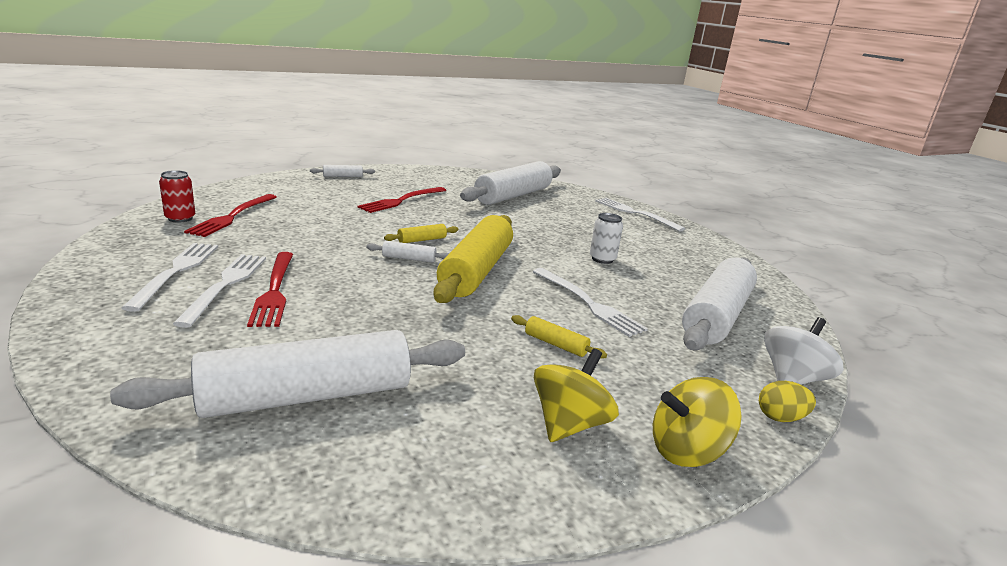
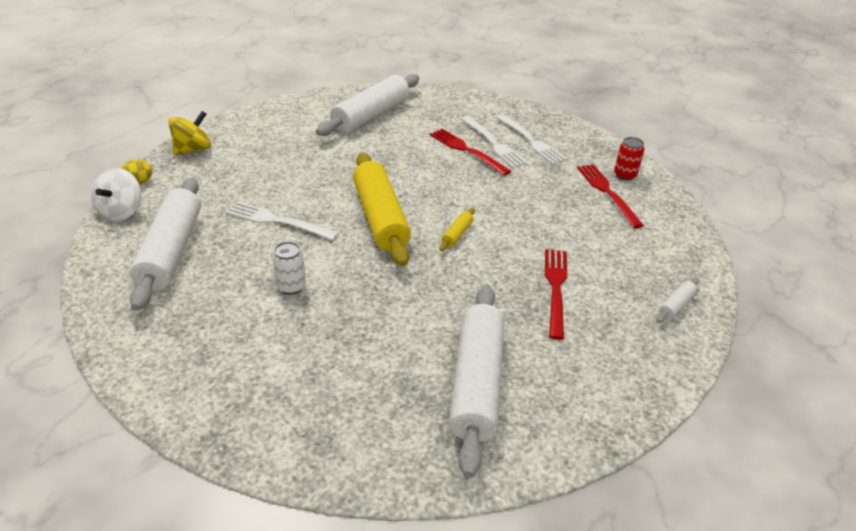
camera: 150 degrees right, 15 degrees up
white rolling pin [366,241,449,263] -> none
yellow rolling pin [511,315,607,359] -> none
yellow spinning top [534,348,619,442] -> none
white fork [595,198,685,232] -> none

